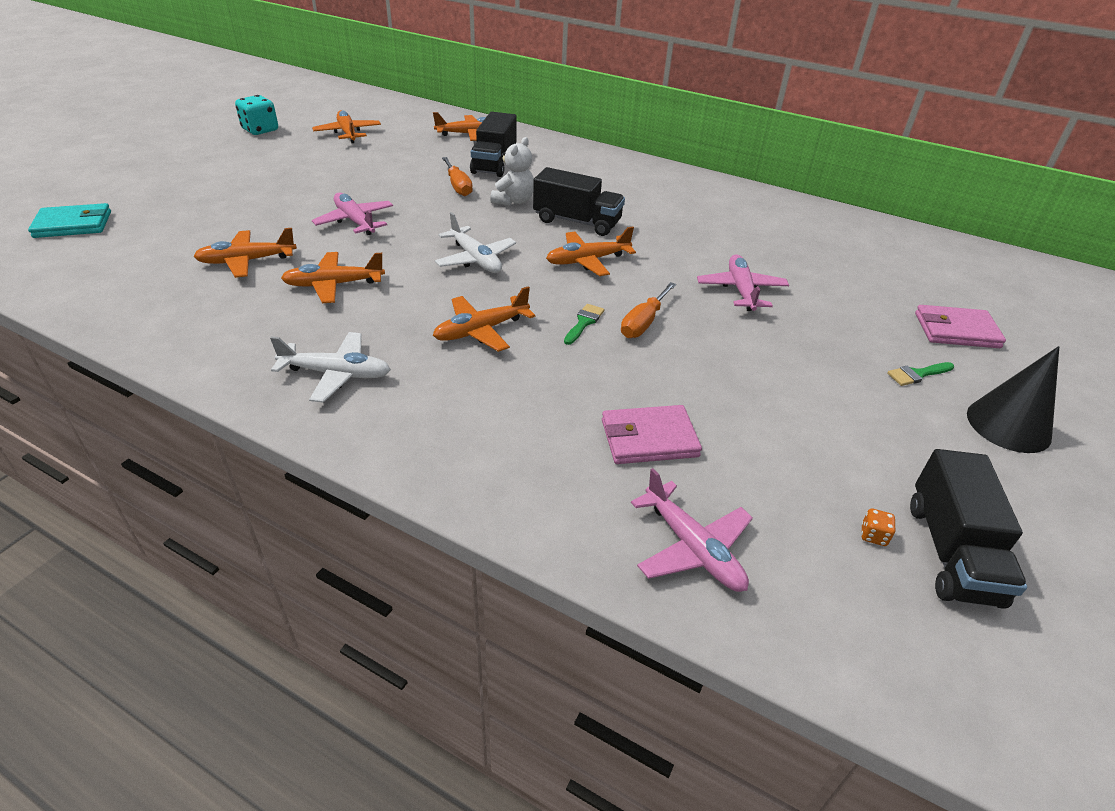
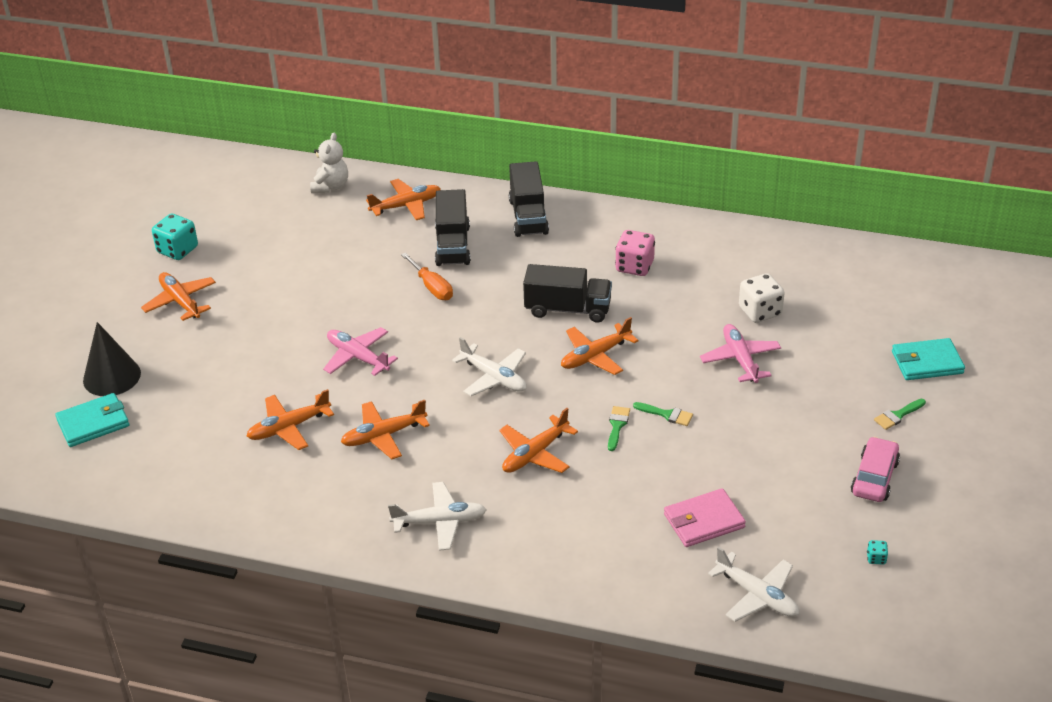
camera: 10 degrees left, 0 degrees up
orange plane [312,110,381,143] -> orange plane moved to [141,272,216,321]
white teddy bear [490,137,534,206] -> white teddy bear moved to [310,133,348,193]
orange screwdriver [621,282,676,338] -> green brush [633,402,693,426]
pink plane [631,468,753,592] -> white plane [708,547,799,622]
orange dice [861,509,895,546] -> turquoise dice [867,540,888,564]
black truck [910,449,1027,609] -> black truck moved to [509,161,549,237]
pink wallet [915,305,1006,348] -> turquoise wallet [892,338,965,380]
black cone [967,346,1059,453] -> black cone moved to [83,322,141,396]
none -> pink dice [615,230,655,276]
none -> white dice [739,273,785,323]
none -> pink car [851,437,900,502]

